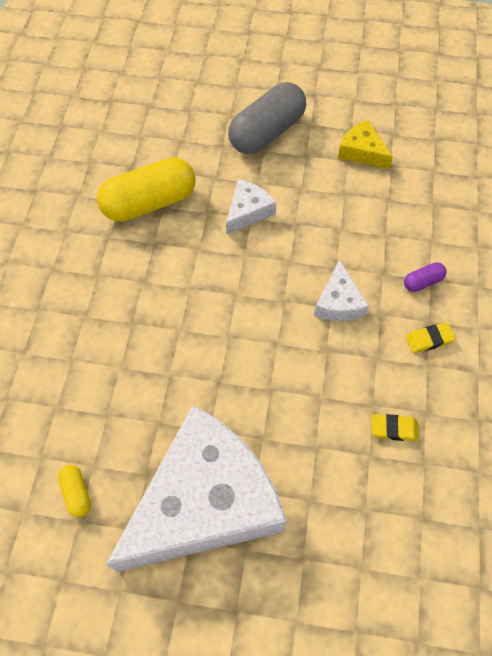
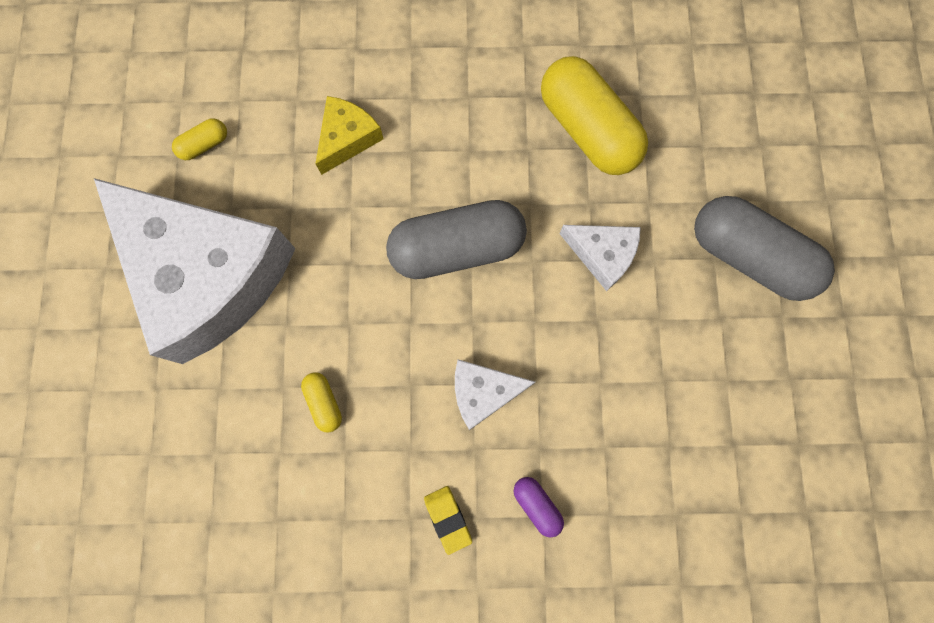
camera: 80 degrees right, 15 degrees up
yellow cheese [338,120,393,169] -> yellow cheese moved to [315,96,384,175]
yellow eraser [372,414,419,441] -> none
none -> yellow capsule [301,373,342,432]
none -> grey capsule [386,200,527,279]

